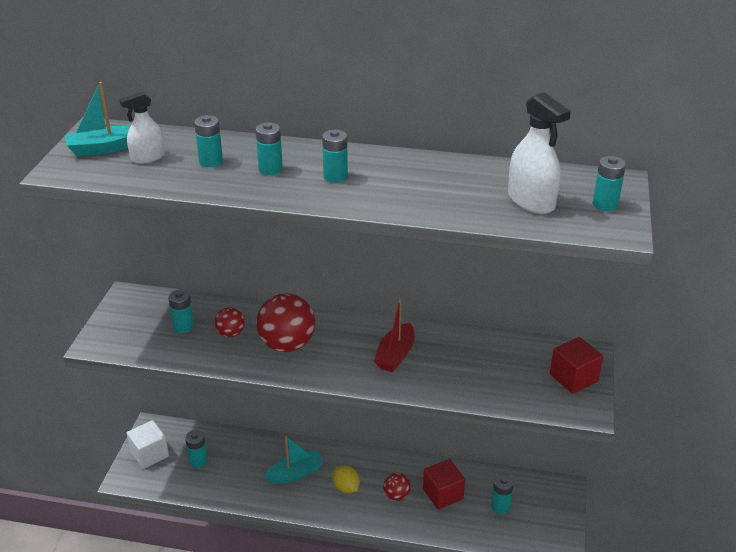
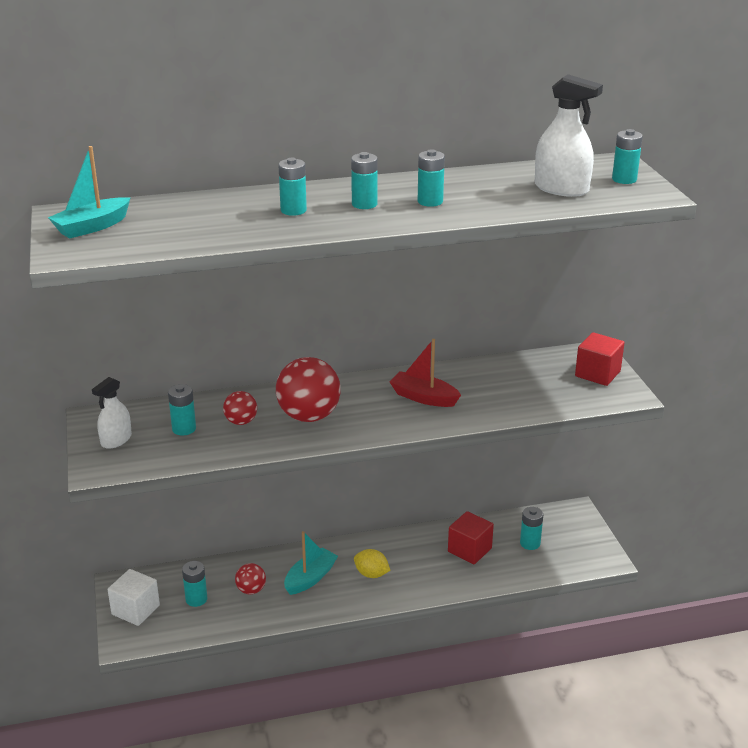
camera: 25 degrees left, 5 degrees down
white spray bottle [119,92,165,164] -> white spray bottle moved to [92,377,132,449]
turquoise battery [194,115,223,167] -> turquoise battery moved to [418,149,445,207]
red boat [374,299,415,372] -> red boat turned 120 degrees clockwise [389,339,461,407]
red ball [383,473,411,501] -> red ball moved to [235,563,266,594]

